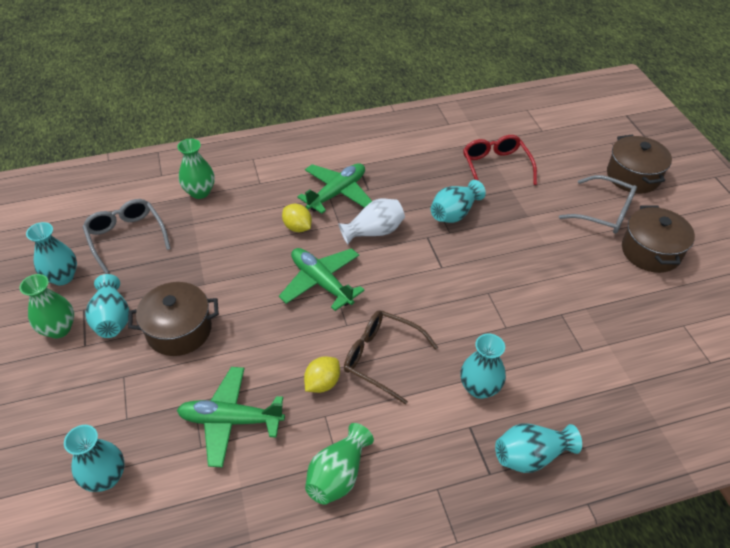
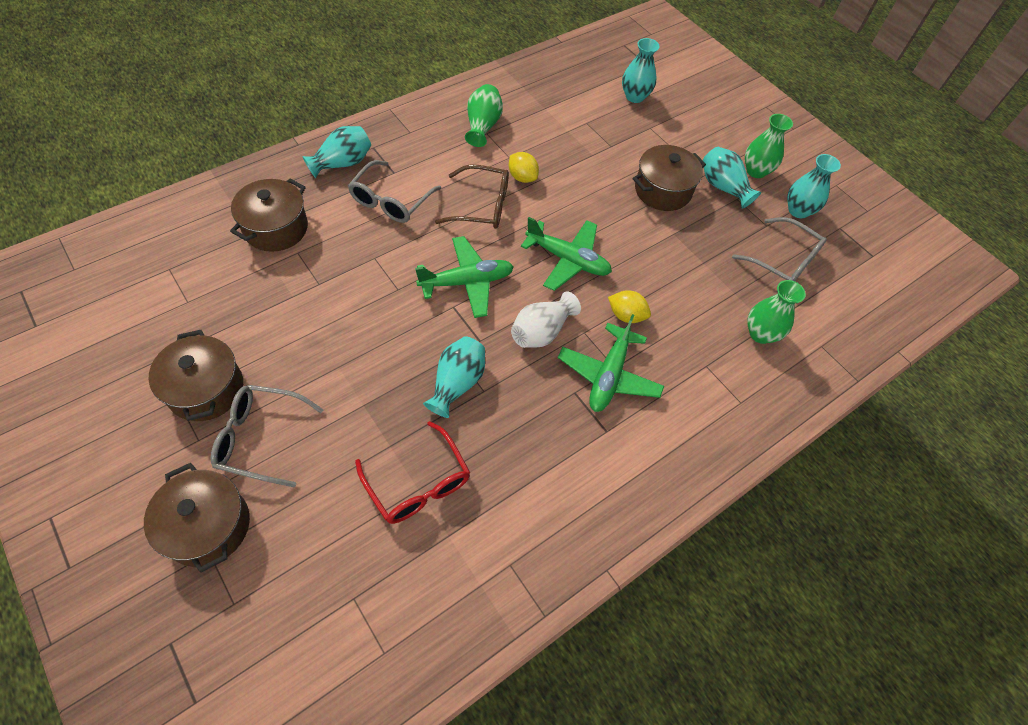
camera: 155 degrees right, 10 degrees up
green plane [177,367,285,468] -> green plane moved to [415,236,514,318]
yellow lemon [304,356,340,393] -> yellow lemon turned 60 degrees counterclockwise [509,152,539,183]
turquoise vase [460,334,506,399] -> grey glasses [348,160,441,223]
none -> brown pot [230,179,308,252]

